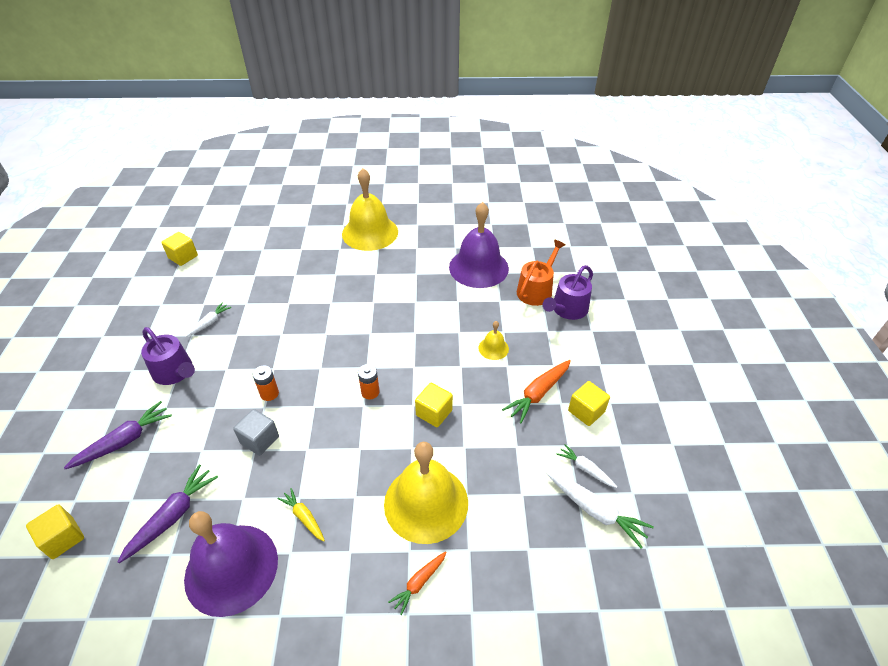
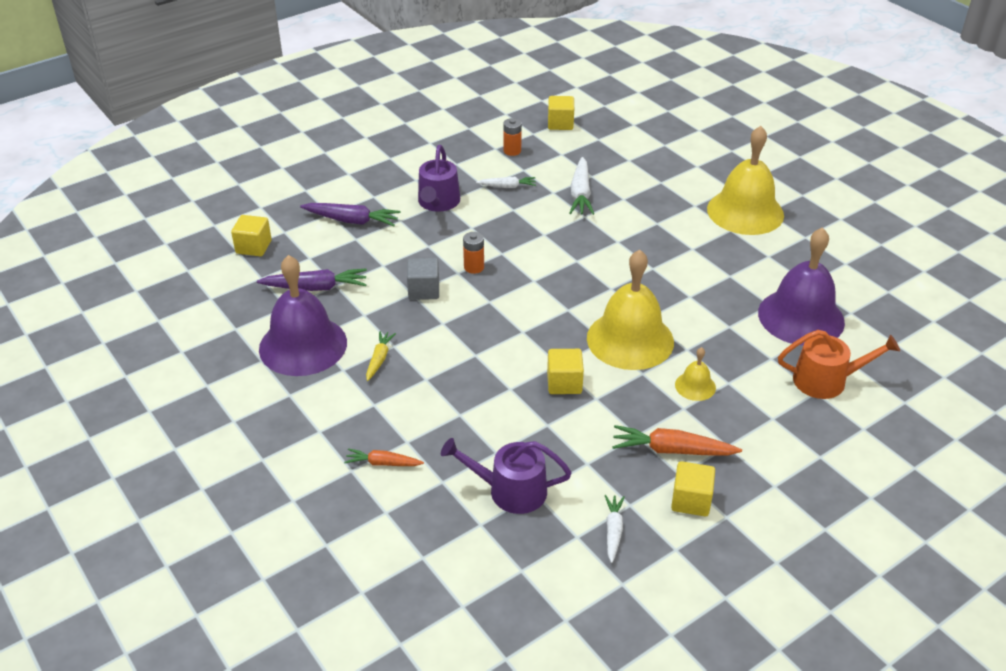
camera: 55 degrees right, 5 degrees down
orange battery [358,364,380,399] -> orange battery moved to [503,118,522,156]
yellow bell [384,442,468,544] -> yellow bell moved to [587,249,674,370]
purple watering can [543,265,593,320] -> purple watering can moved to [441,438,572,514]
white carrot [546,472,654,548] -> white carrot moved to [569,157,594,215]

